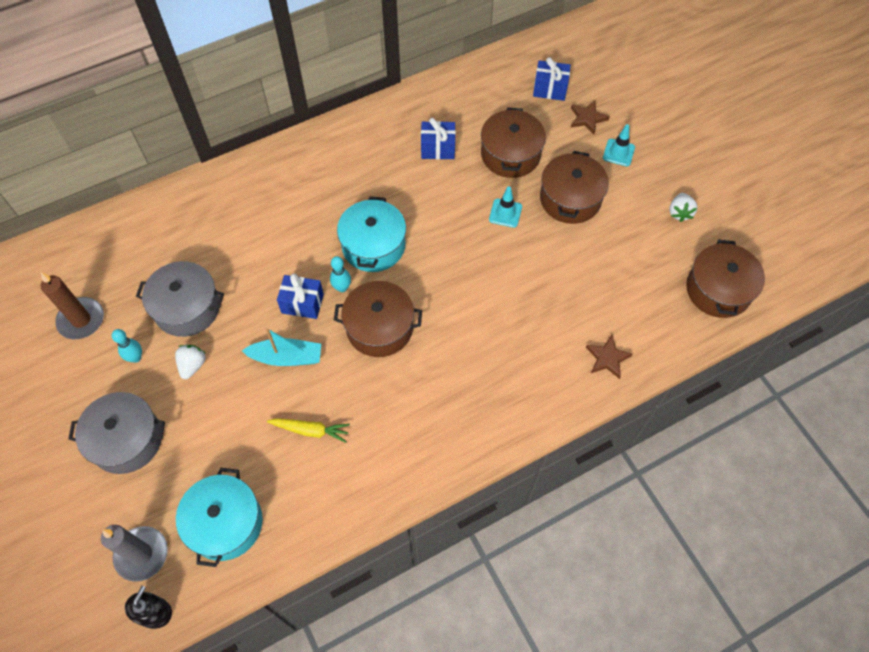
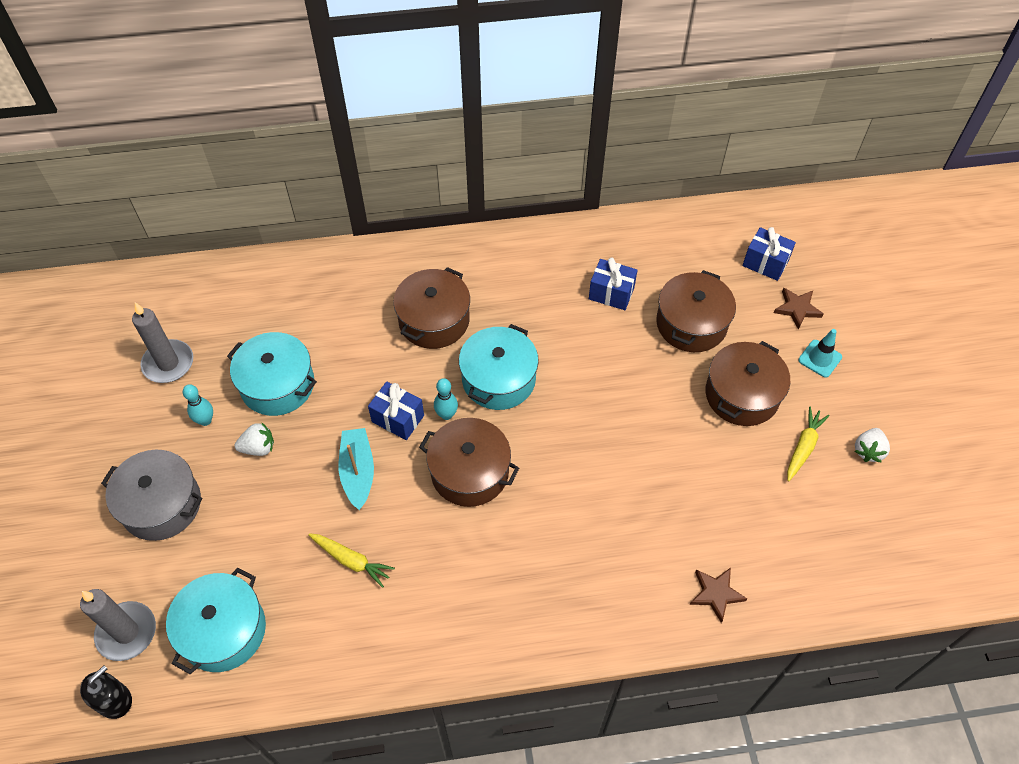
camera: 20 degrees right, 5 degrees down
brown candle [41,272,104,339] -> grey candle [132,302,193,383]
grey pot [136,261,224,337] -> turquoise pot [227,332,317,416]
white strawberry [175,345,206,379] -> white strawberry turned 45 degrees clockwise [234,422,274,456]
turquoise boat [242,328,321,366] -> turquoise boat turned 120 degrees counterclockwise [339,428,374,510]
turquoise traffic cone [489,186,522,228] -> none
brown pot [686,239,765,318] -> brown pot moved to [393,267,470,349]
none -> yellow carrot [787,407,830,482]

